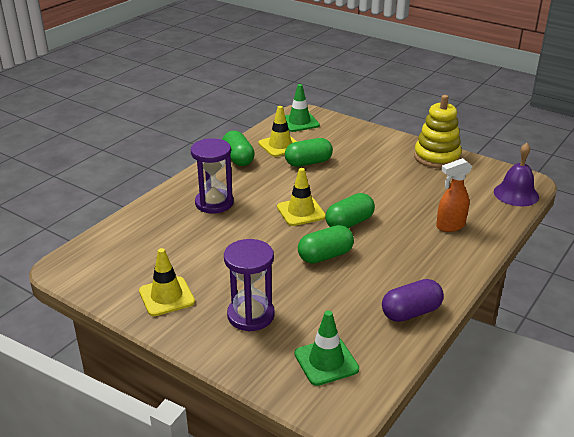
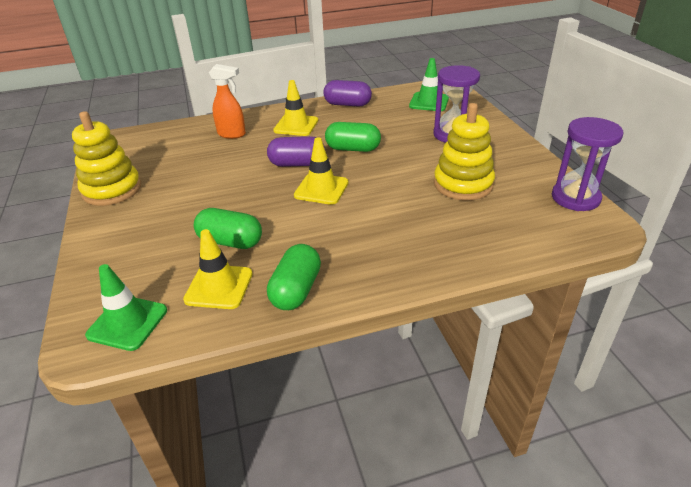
camera: 140 degrees left, 5 degrees up
yellow traffic cone [139,248,195,316] -> yellow traffic cone moved to [273,80,318,136]
purple hourglass [191,138,234,213] -> purple hourglass moved to [552,117,623,211]
green capsule [325,193,375,228] -> purple capsule [267,136,326,167]
purple bell [494,143,539,206] -> none
none -> yellow stacking toy [434,103,495,201]

